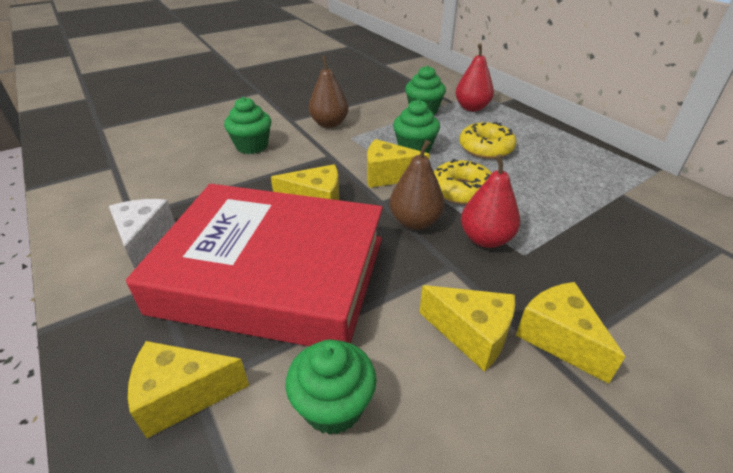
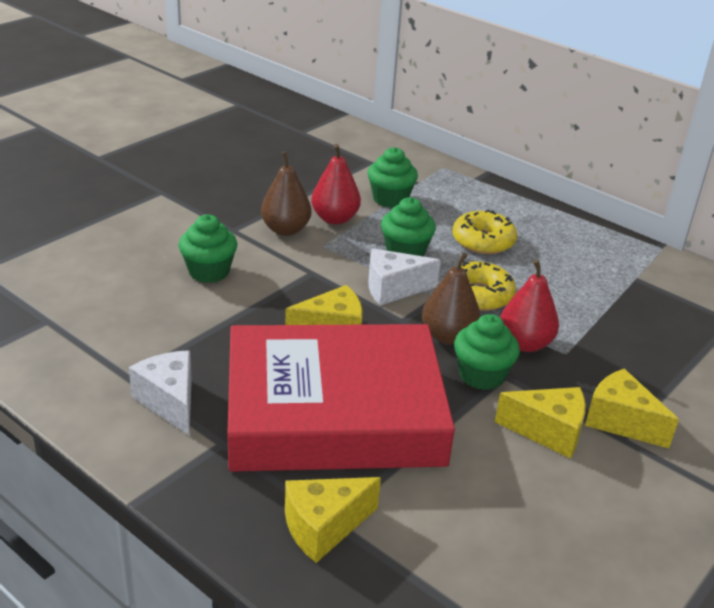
camera: 20 degrees left, 5 degrees down
green cupcake [286,339,376,435] -> green cupcake moved to [454,314,520,390]
yellow cheese [367,139,430,188] -> white cheese [368,248,441,306]
red pear [455,43,494,112] -> red pear moved to [311,144,361,225]

